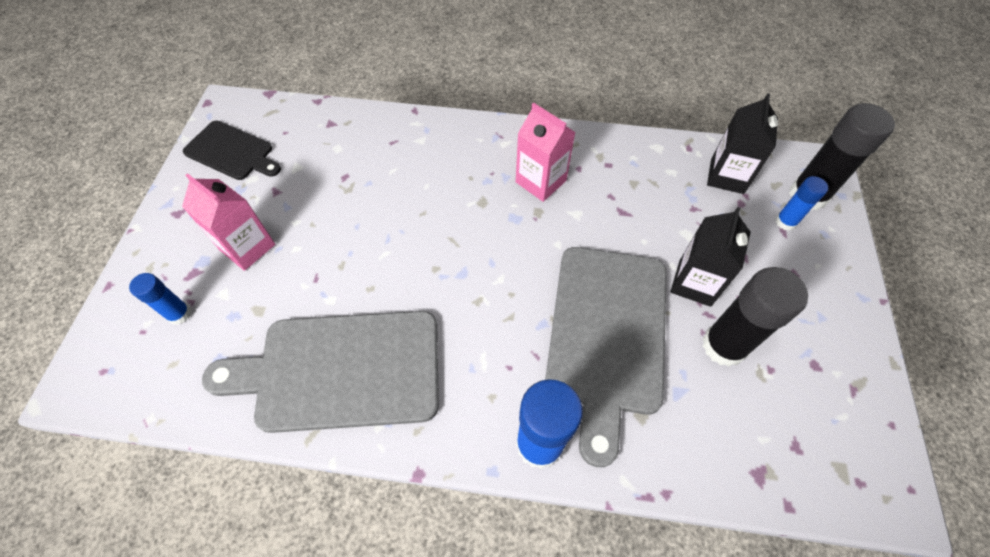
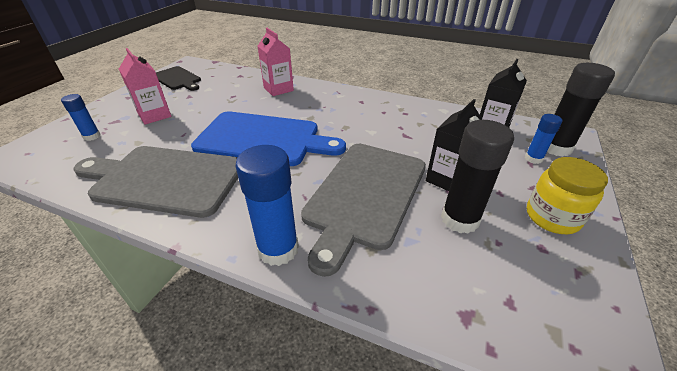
camera: 15 degrees right, 20 degrees down
pink carton [516,102,576,202] -> pink carton moved to [258,28,294,96]
none -> blue cutting board [191,111,346,166]
none -> yellow jar [527,157,608,234]

